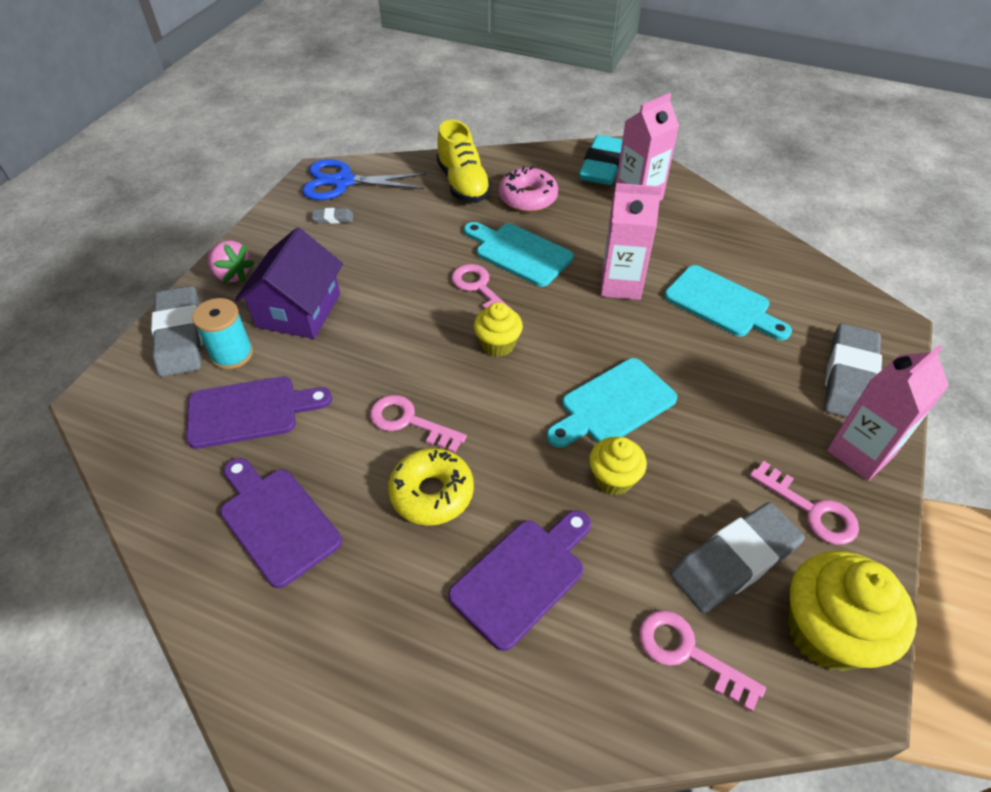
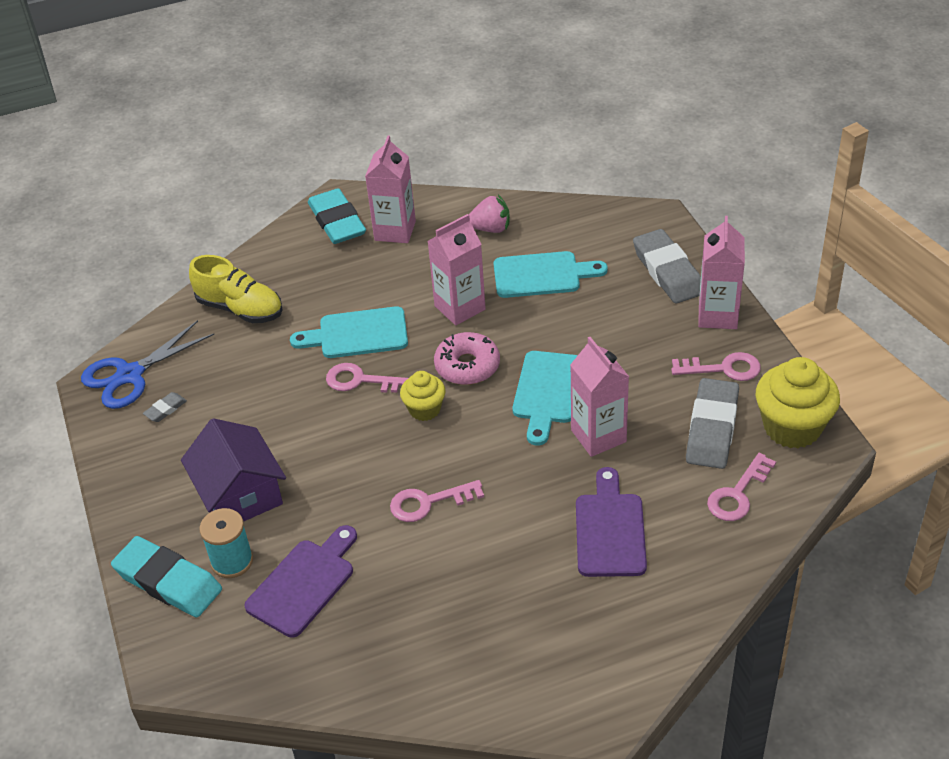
camera: 40 degrees left, 5 degrees down
grey eraser [151,286,202,377] -> turquoise eraser [111,536,222,617]
pink strawberry [208,241,255,283] -> pink strawberry moved to [469,195,510,233]
purple cutting board [220,458,342,588] -> none
yellow donut [388,448,474,526] -> none
pink donut [498,166,558,212] -> pink donut moved to [434,332,500,385]
yellow cupcake [589,437,647,495] -> pink carton [570,337,629,457]
pink key [639,610,766,712] -> pink key turned 45 degrees counterclockwise [707,453,776,521]

